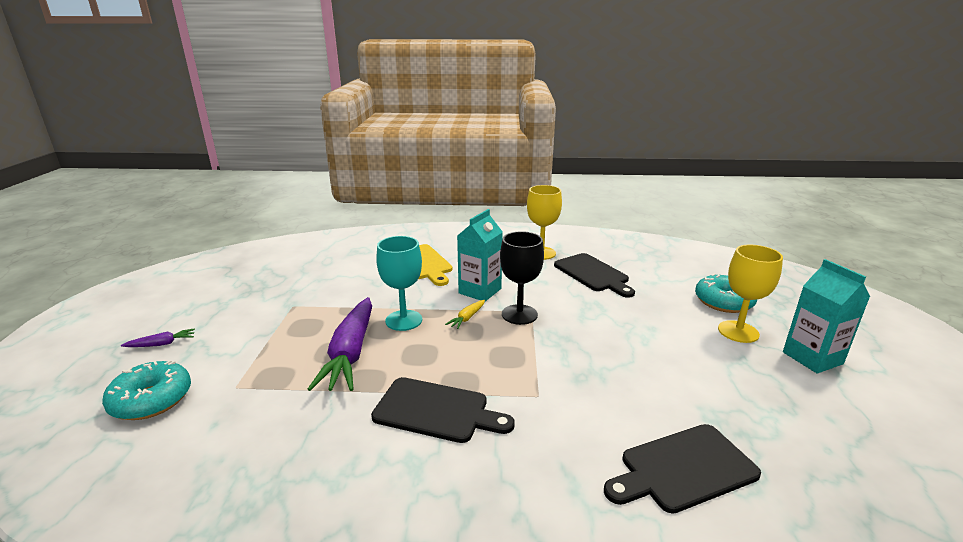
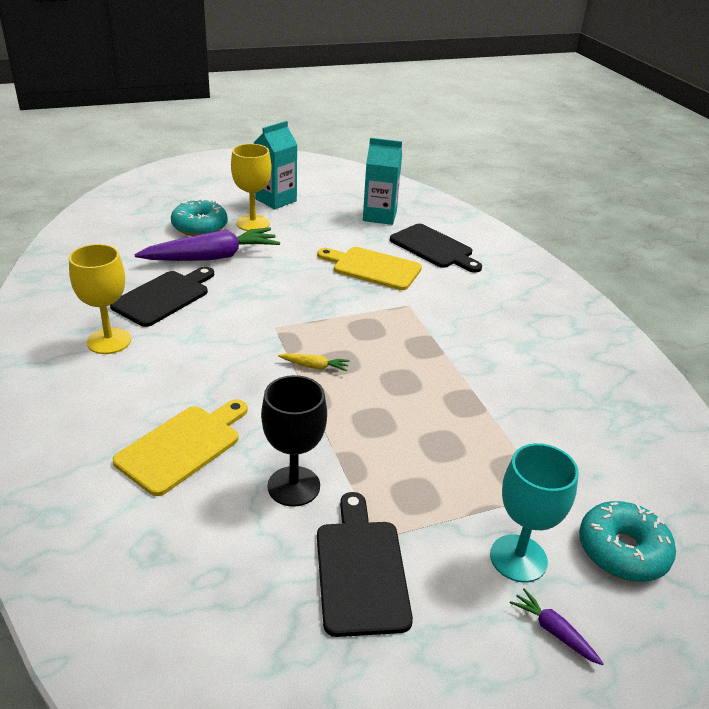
camera: 115 degrees left, 10 degrees up
purple carrot [308,297,372,391] -> purple carrot moved to [134,227,280,261]
black cutting board [371,377,515,443] -> black cutting board moved to [317,492,413,637]
turquoise goblet [376,236,422,331] -> turquoise goblet moved to [490,443,579,583]
turquoise carton [457,209,503,302] -> turquoise carton moved to [363,138,402,225]
black goblet [500,231,544,325] -> black goblet moved to [261,375,327,507]
none -> yellow cutting board [317,247,422,290]

